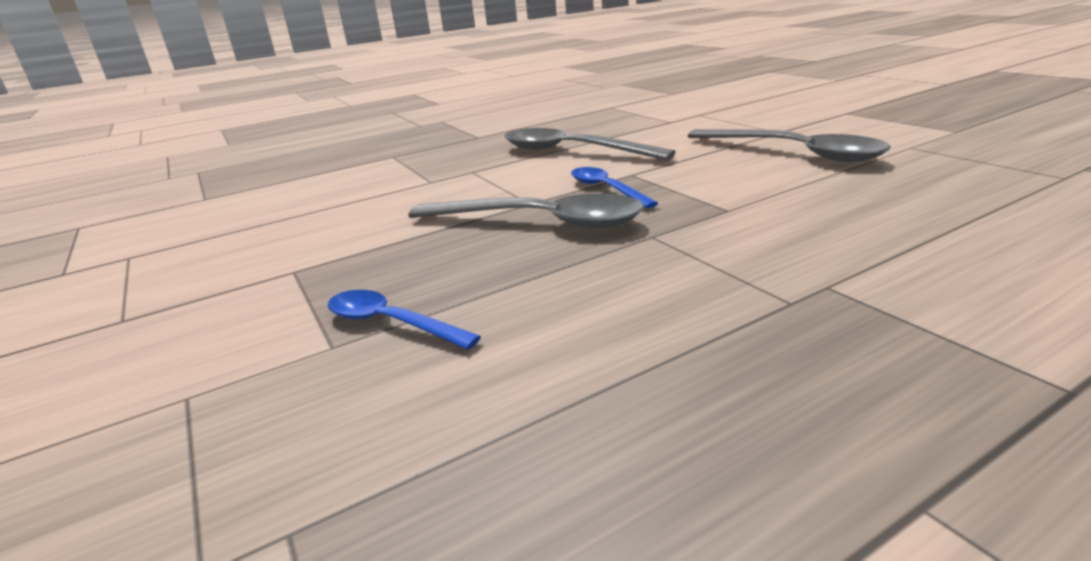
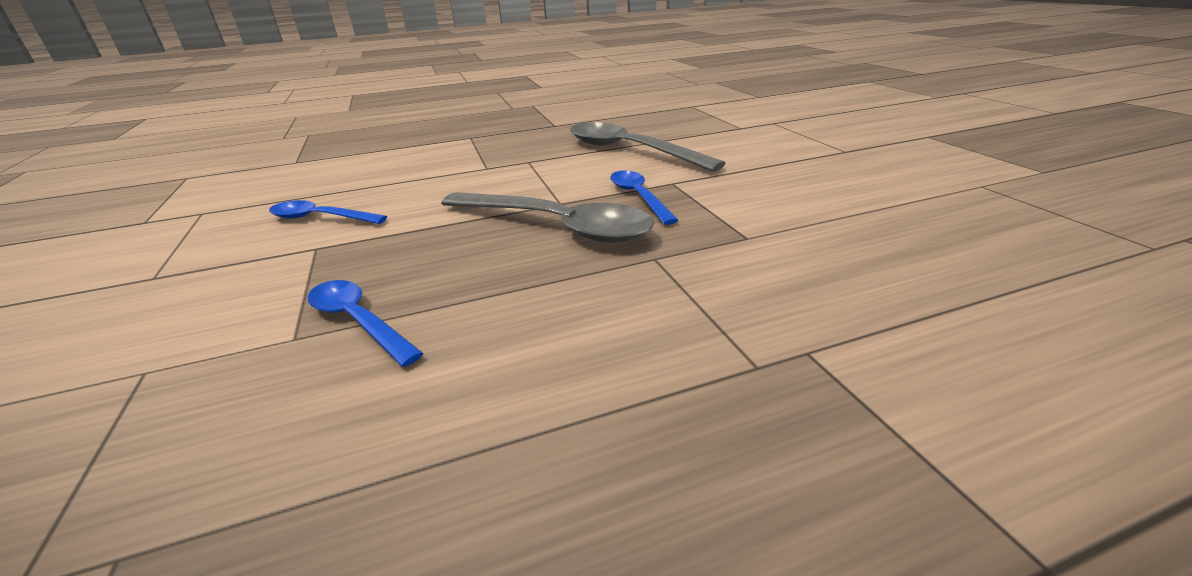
camera: 10 degrees right, 5 degrees up
grey spoon [688,129,891,162] -> none
none -> blue spoon [269,200,387,224]

